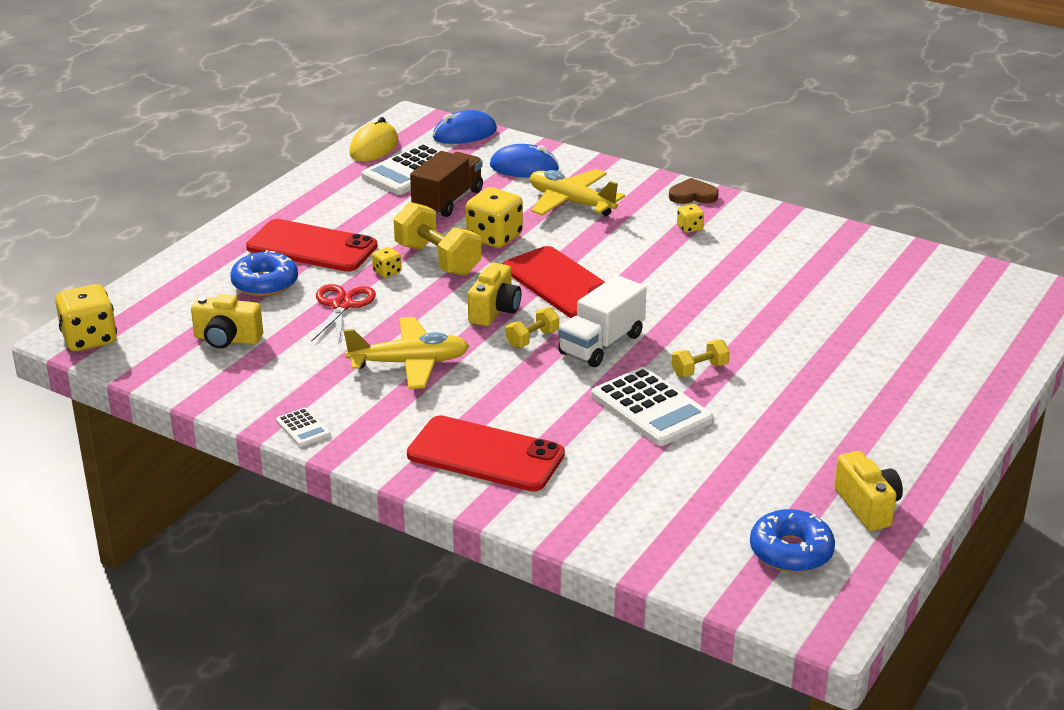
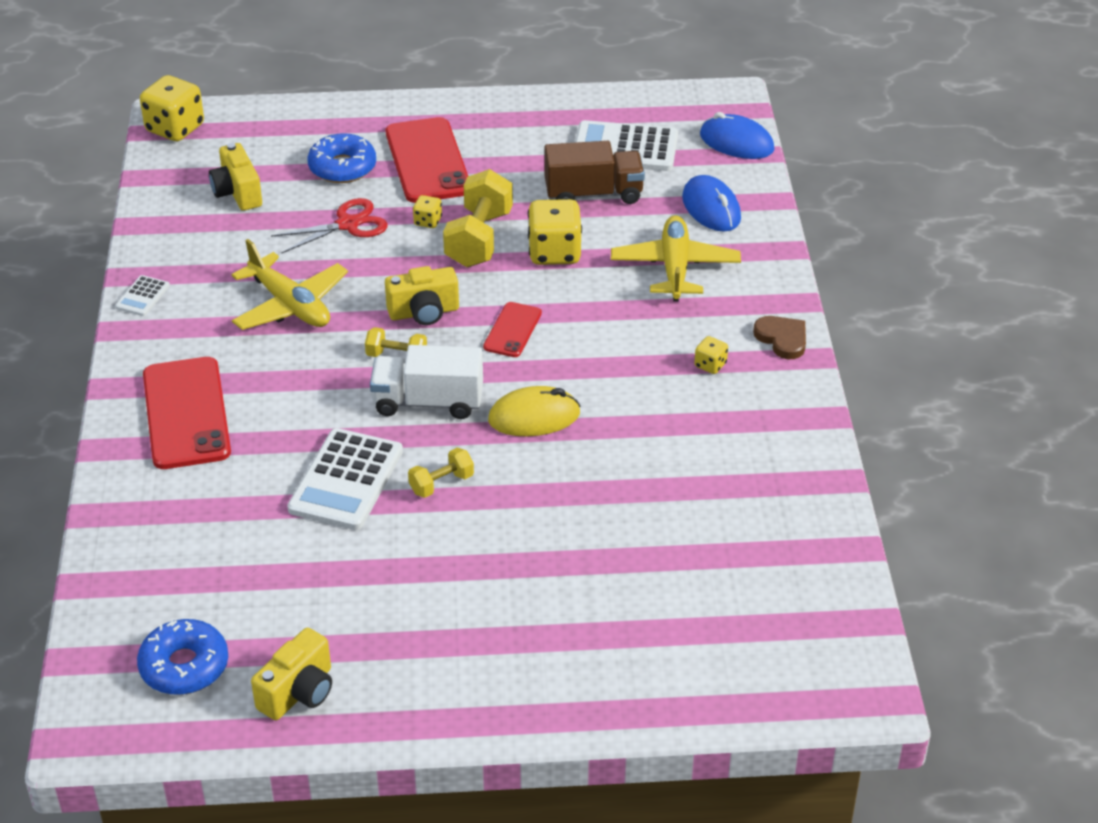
camera: 55 degrees right, 10 degrees up
yellow mouse [349,117,398,162] -> yellow mouse moved to [488,386,580,436]
red phone [503,246,605,318] -> red phone [483,302,542,357], size x0.53
yellow dumbbell [672,339,730,377] -> yellow dumbbell turned 60 degrees counterclockwise [408,448,474,498]

